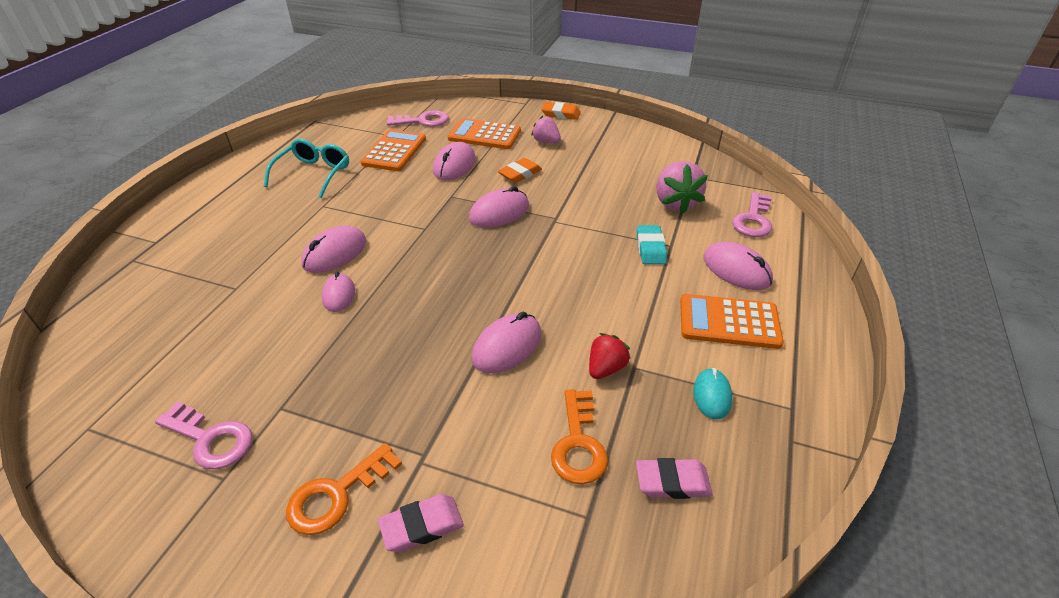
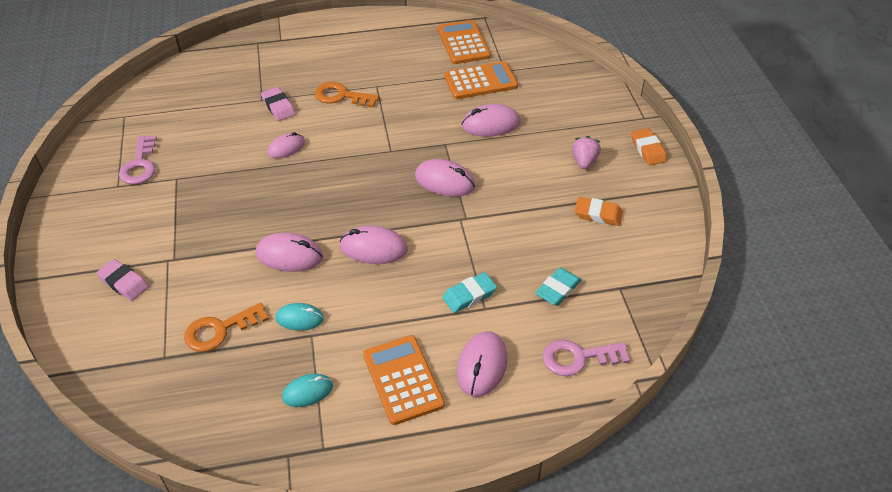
camera: 60 degrees right, 5 degrees up
turquoise glasses [264,139,349,198] -> none
orange key [286,443,402,535] -> orange key moved to [315,82,379,108]
pink mouse [301,225,367,273] -> pink mouse moved to [340,225,408,264]
pink key [387,110,449,127] -> none
orange calculator [447,118,521,149] -> orange calculator moved to [438,20,491,64]
orange eraser [498,158,542,183] -> orange eraser moved to [575,197,623,226]
red strawberry [589,333,631,379] -> turquoise mouse [276,303,324,331]
pink eraser [636,458,713,499] -> pink eraser moved to [261,87,295,121]
pink strawberry [656,161,708,214] -> turquoise eraser [535,268,581,306]

